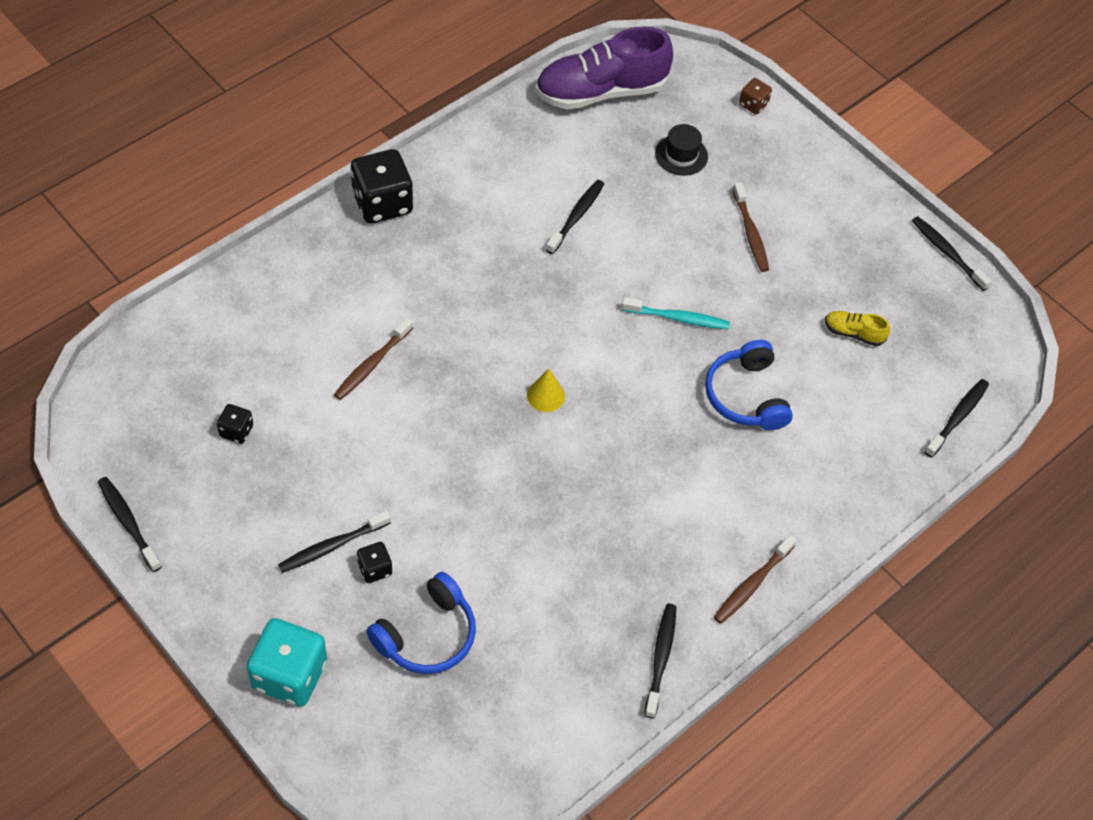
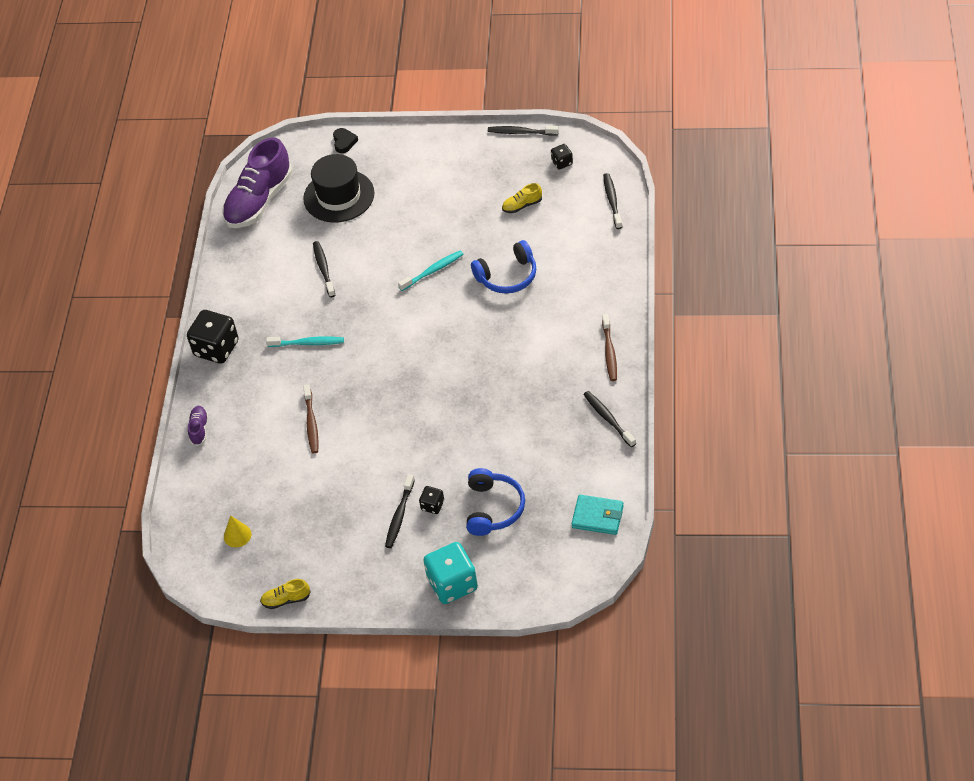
camera: 35 degrees left, 5 degrees down
black toothbrush [98,477,162,572] -> yellow shoe [260,579,311,609]
black dice [217,404,253,444] -> black dice moved to [551,144,573,170]
yellow cone [527,368,565,412] -> yellow cone moved to [224,515,251,547]
black hat [655,124,708,176] -> black hat [303,154,375,223], size x1.89
blue headphones [705,340,793,430] -> blue headphones turned 60 degrees counterclockwise [471,240,536,294]
brown toothbrush [733,182,769,272] -> none
brown dice [739,78,772,114] -> black heart [333,128,358,153]
none -> purple shoe [188,406,208,446]
none -> turquoise toothbrush [266,336,344,347]
none -> turquoise wallet [571,495,624,535]

